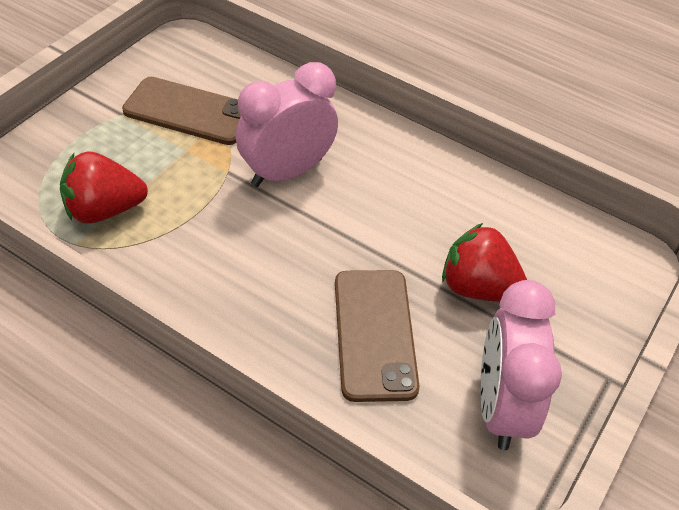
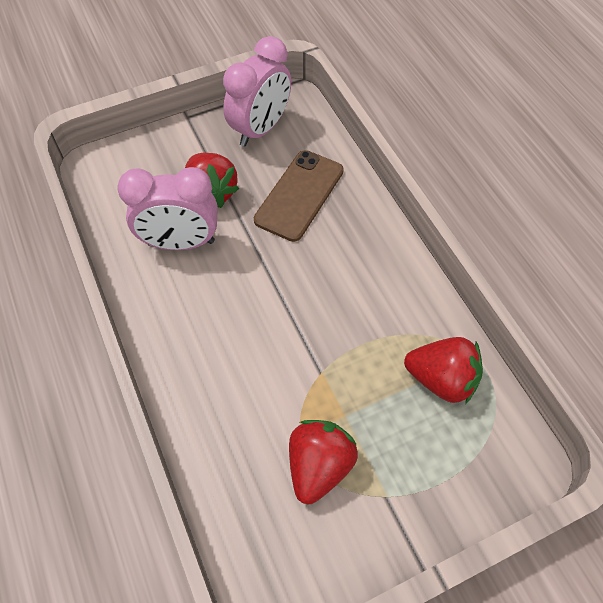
camera: 145 degrees left, 10 degrees up
brown phone [122,77,241,145] -> red strawberry [289,420,358,504]
pink clock [236,62,338,187] -> pink clock moved to [117,167,218,250]

